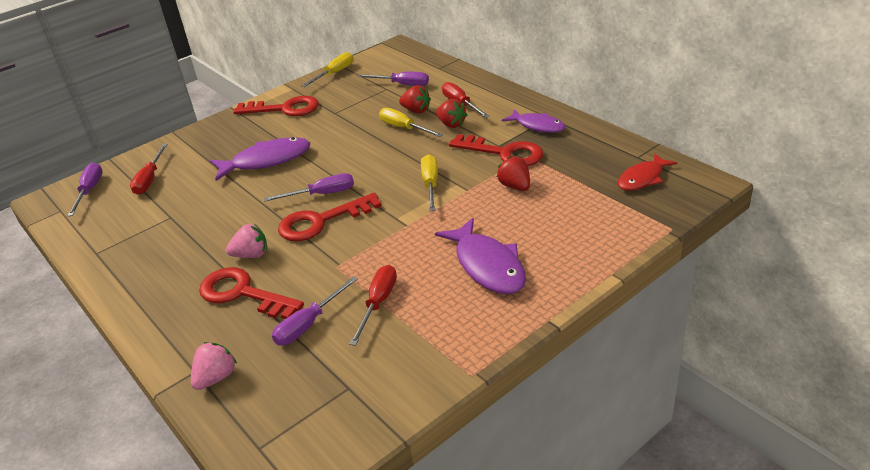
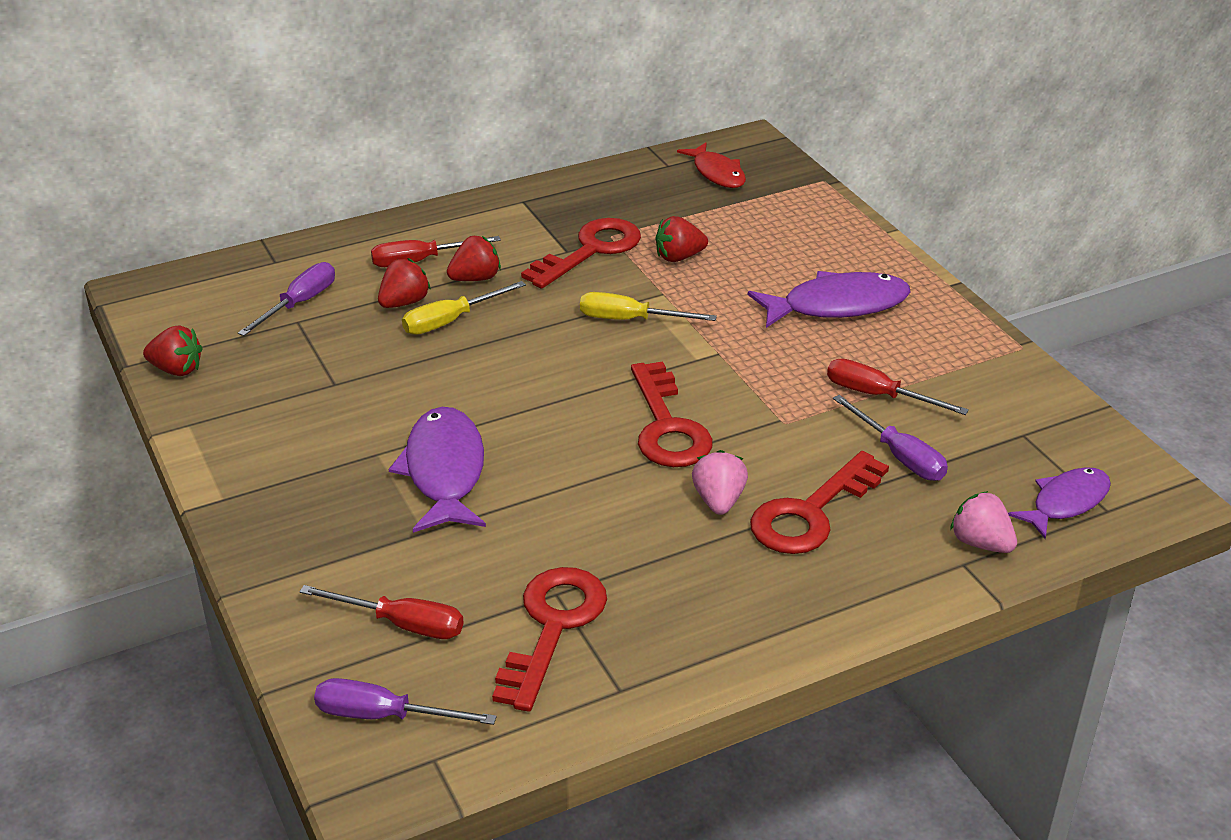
camera: 80 degrees left, 0 degrees up
red key [233,96,319,116] -> red key moved to [492,567,607,712]
purple screwdriver [263,173,354,202] -> none
yellow screwdriver [302,52,353,87] -> red strawberry [143,325,203,376]
purple fish [502,109,565,133] -> purple fish moved to [1008,467,1111,539]

